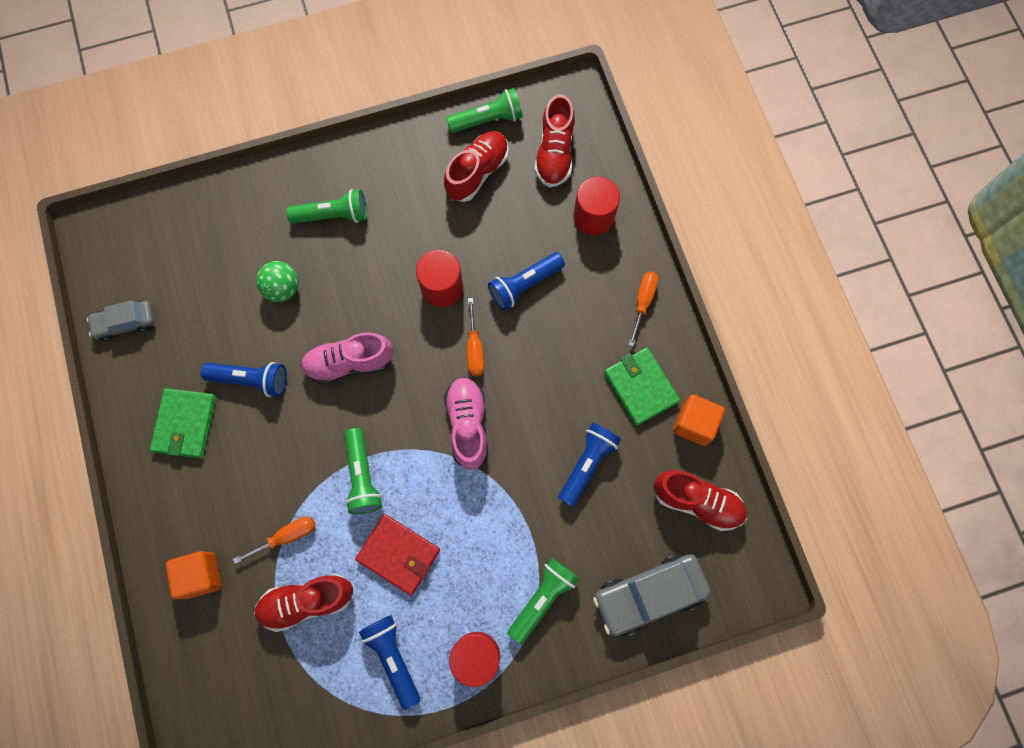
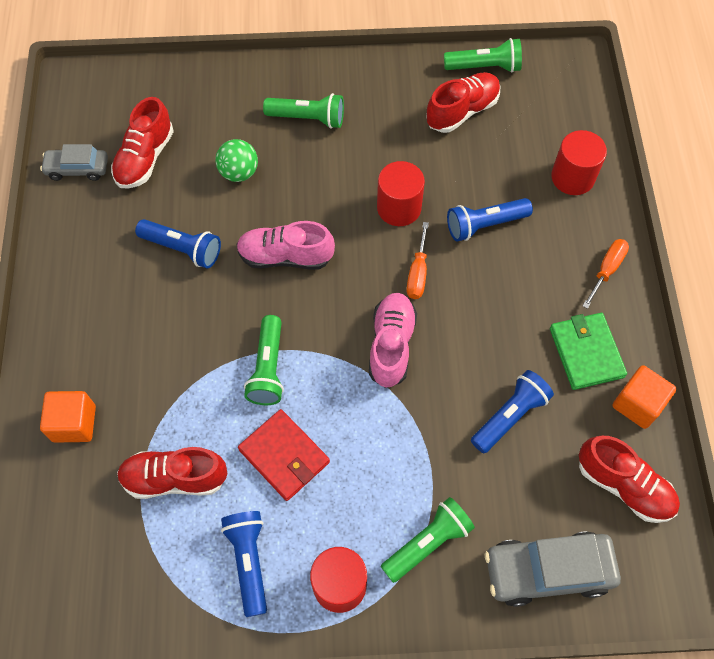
camera: 15 degrees right, 10 degrees down
green wallet [150,388,216,458] -> none
orange screwdriver [233,517,316,564] -> none
red shoe [534,94,575,187] -> red shoe moved to [111,97,174,189]

